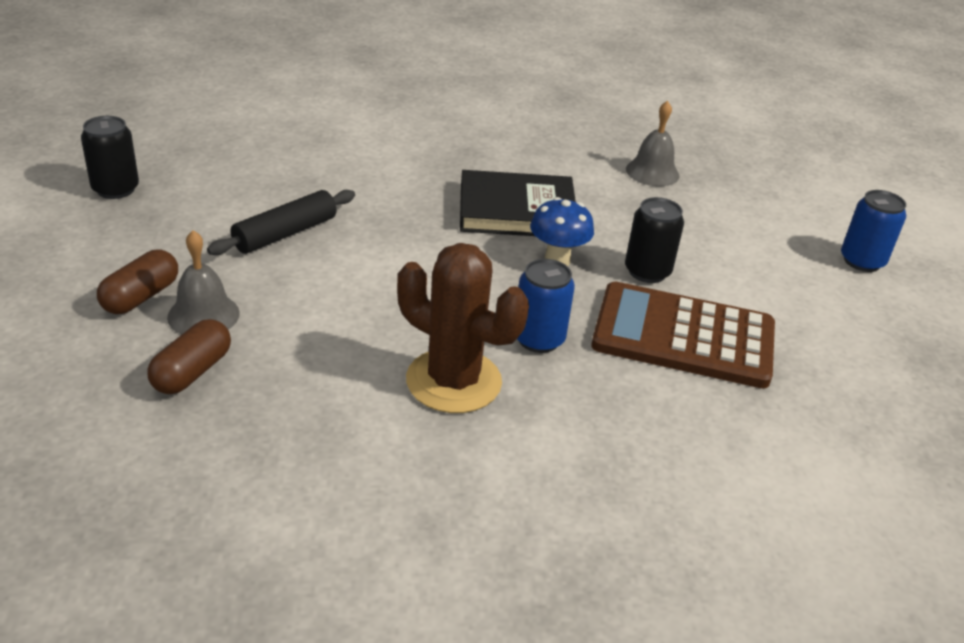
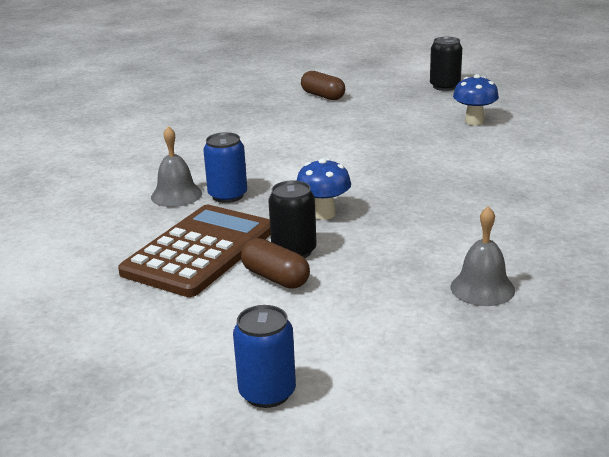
camera: 110 degrees right, 10 degrees down
brown capsule [147,319,231,394] -> brown capsule moved to [241,238,310,289]
grey bell [167,230,240,335] -> grey bell moved to [151,126,202,207]
black rolling pin [207,190,355,255] -> none
brown cactus [397,243,529,413] -> none
black book [460,170,576,236] -> none
none -> blue mushroom [453,74,499,125]

